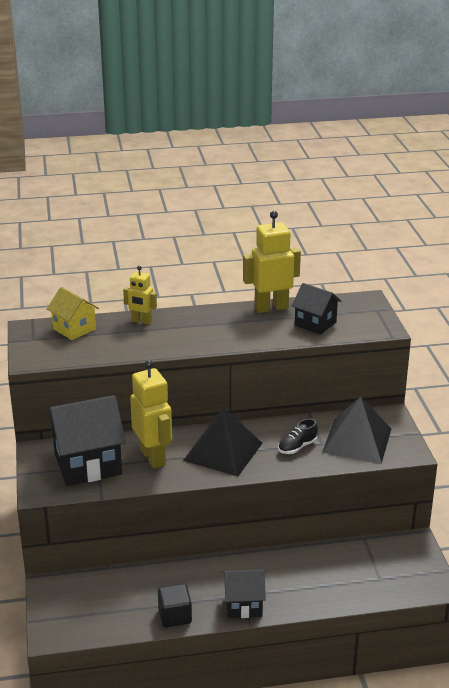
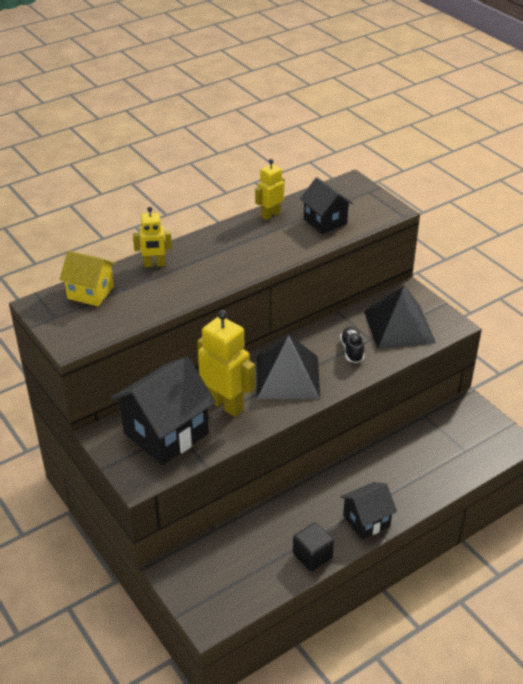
camera: 25 degrees left, 10 degrees up
yellow robot [243,211,301,313] -> yellow robot [255,159,285,220], size x0.58
black shoe [278,419,318,454] -> black shoe turned 150 degrees clockwise [340,327,364,363]
black house [292,283,341,335] -> black house turned 45 degrees clockwise [300,178,353,234]

